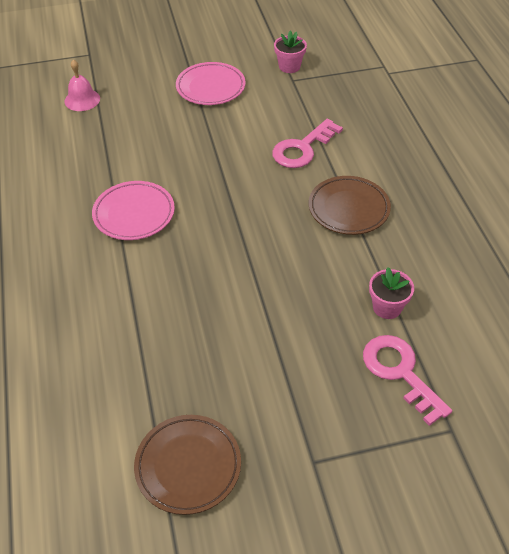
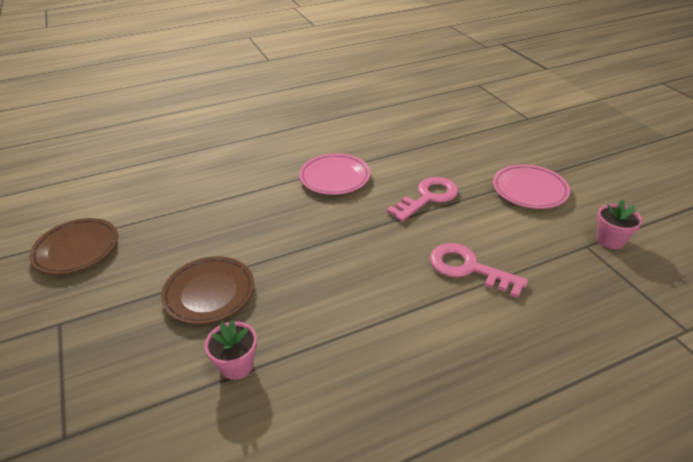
camera: 80 degrees right, 10 degrees down
pink bell [64,60,100,111] -> none
brown plate [309,176,391,235] -> brown plate moved to [161,256,254,324]
pink key [363,335,452,426] -> pink key moved to [387,177,458,222]

